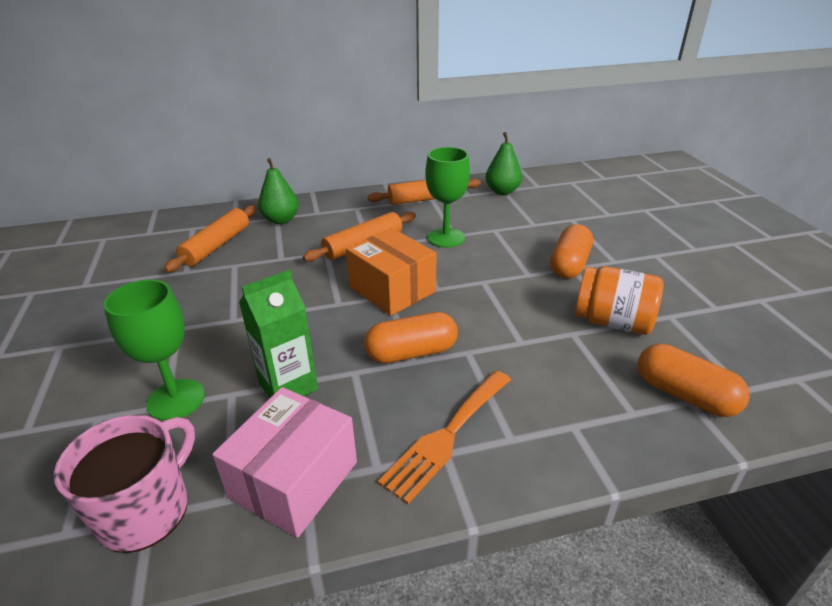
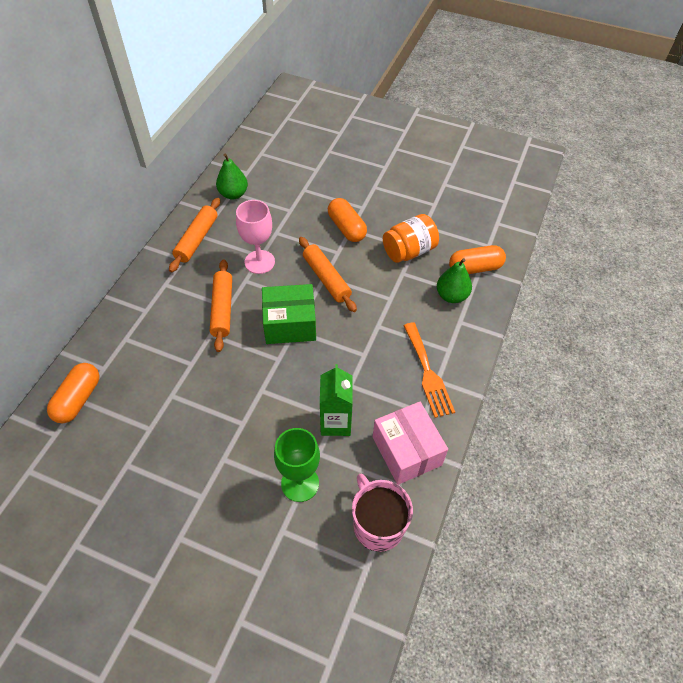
camera: 55 degrees left, 20 degrees up
orange rolling pin [164,205,257,272] -> orange rolling pin moved to [299,237,357,312]
green pear [258,158,299,224] -> green pear moved to [437,258,472,303]
orange box [346,228,437,316] -> green box [262,284,316,344]
orange capsule [364,312,458,364] -> orange capsule moved to [47,363,100,423]
green goblet [425,147,470,248] -> pink goblet [236,200,275,274]

